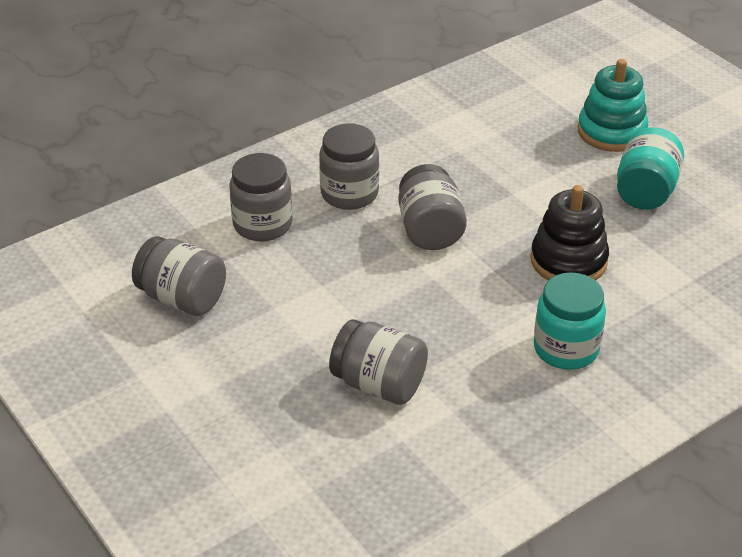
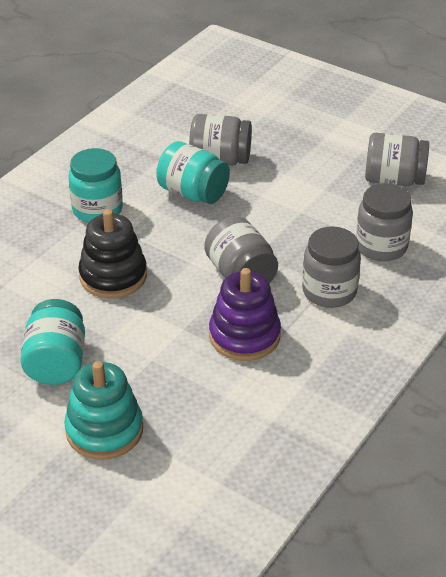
camera: 160 degrees right, 0 degrees up
none -> turquoise jar [156,141,230,204]
none -> purple stacking toy [209,268,281,361]

